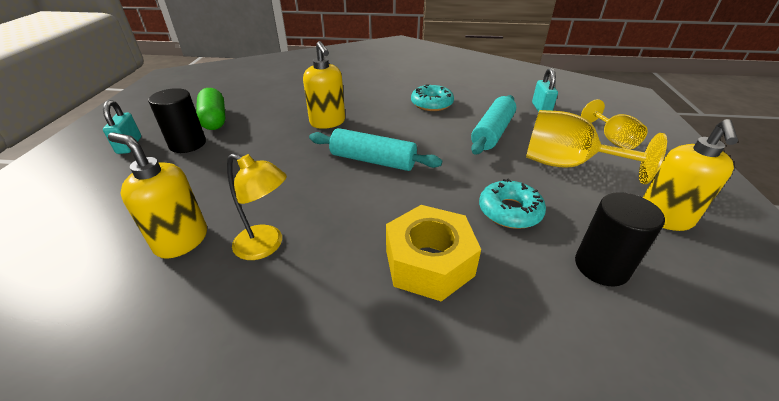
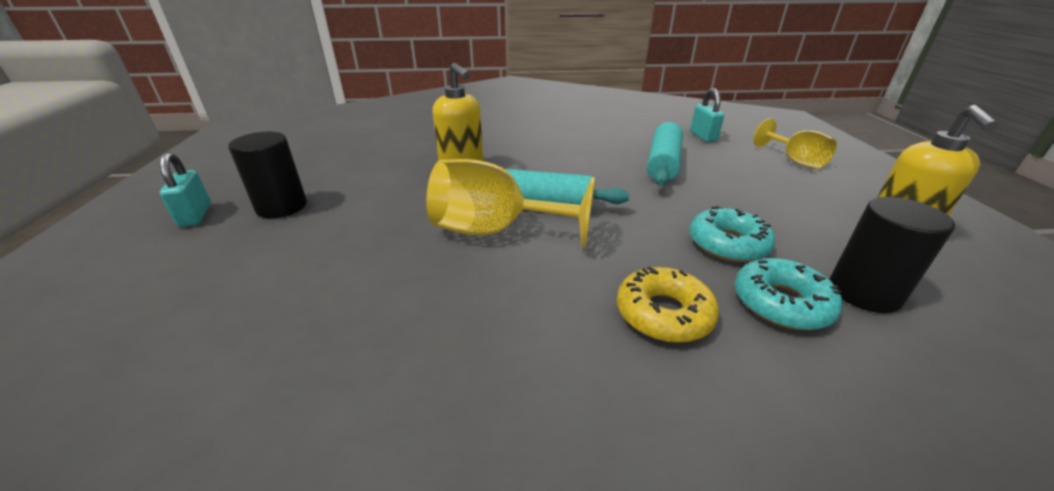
camera: 10 degrees left, 5 degrees down
yellow soap dispenser [108,132,207,259] -> none
green capsule [196,88,225,130] -> none
yellow lamp [227,154,287,260] -> none
yellow nut [386,205,481,301] -> yellow donut [617,267,719,343]
turquoise donut [411,84,454,111] -> turquoise donut moved to [735,258,842,330]
yellow goblet [526,110,667,184] -> yellow goblet moved to [426,159,595,248]

